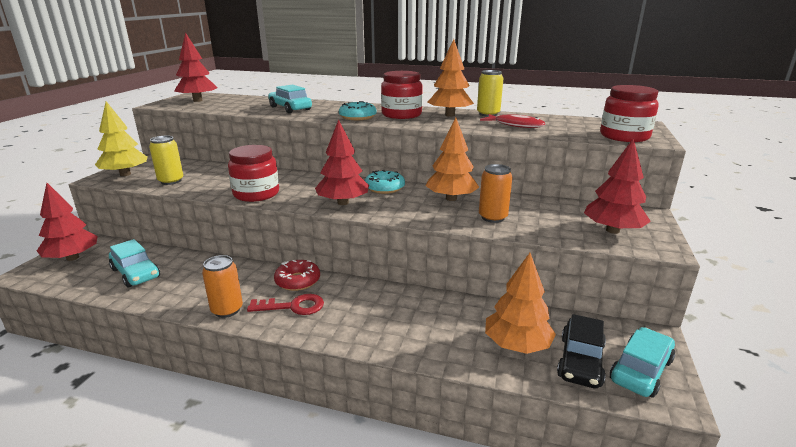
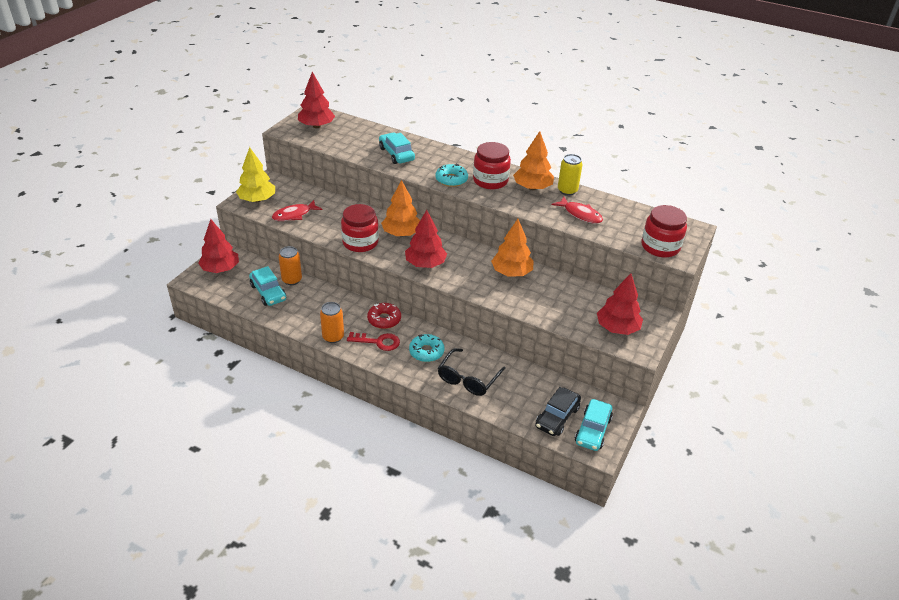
camera: 10 degrees right, 15 degrees up
yellow can [149,136,183,185] -> red fish [272,200,322,221]
turquoise donut [365,170,405,194] -> turquoise donut moved to [409,334,444,362]
orange can [479,164,513,223] -> orange can moved to [279,246,302,285]
orange tree [485,253,556,354] -> orange tree moved to [381,180,420,236]
turquoise car [610,327,675,398] -> turquoise car turned 150 degrees clockwise [575,399,613,451]
none -> black glasses [438,348,506,396]

